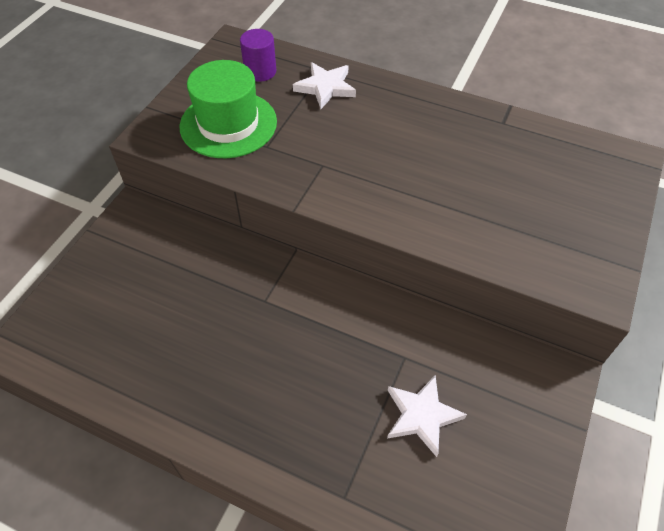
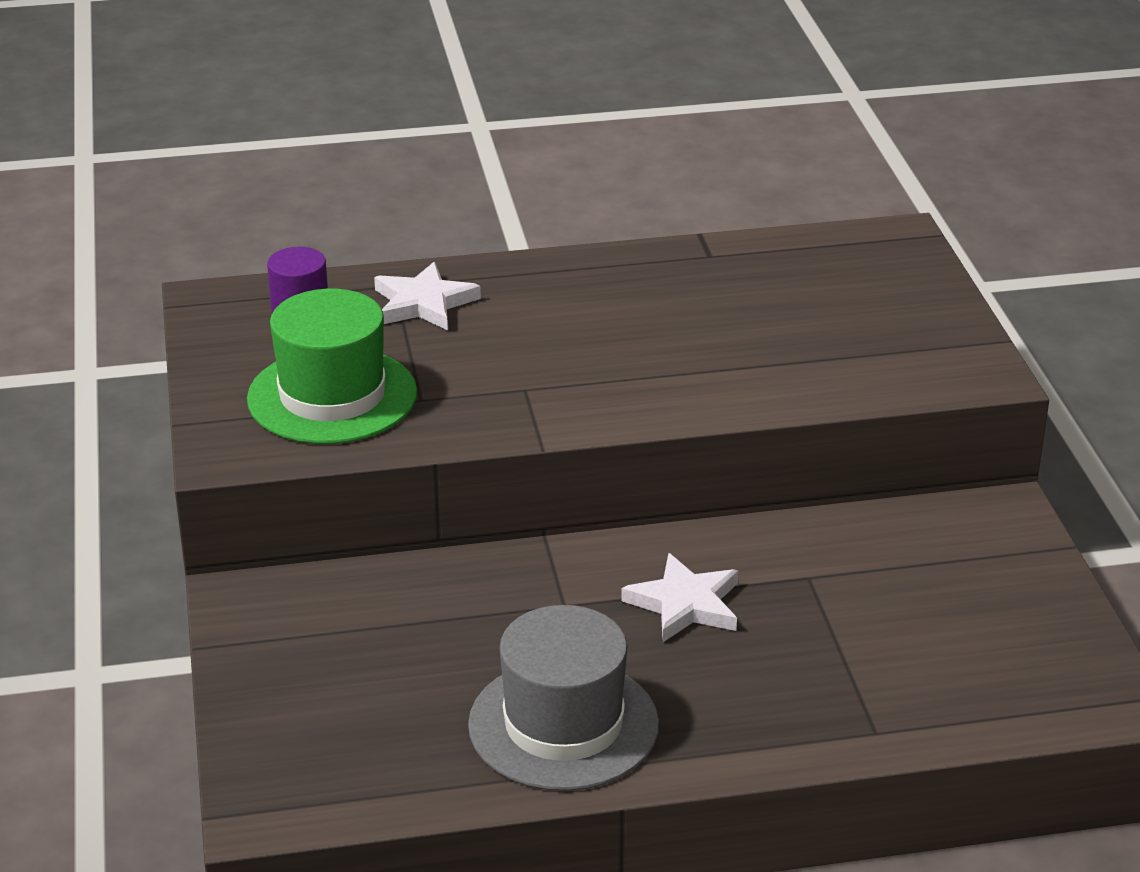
camera: 35 degrees left, 20 degrees down
white star [387,375,467,457] -> white star moved to [621,553,738,642]
none -> grey hat [468,605,659,791]

